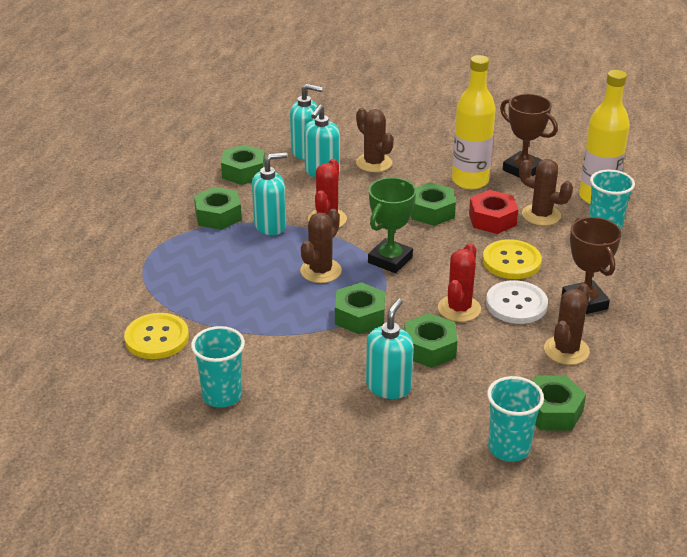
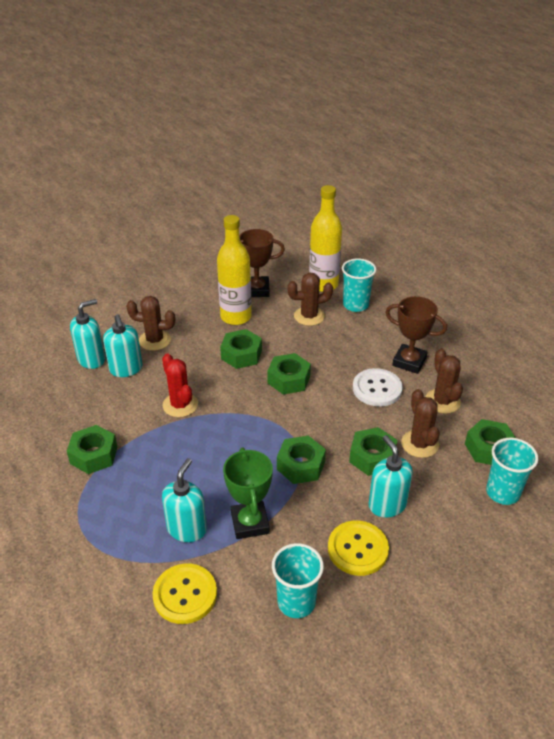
camera: 45 degrees left, 5 degrees up
green nut [221,145,265,185] -> green nut moved to [267,353,311,394]
turquoise soap dispenser [252,152,287,235] -> turquoise soap dispenser moved to [162,458,207,542]
brown cactus [300,209,342,283] -> brown cactus moved to [401,389,440,458]
green trophy [368,177,416,273] -> green trophy moved to [223,448,273,539]
red cactus [438,243,481,322] -> none
red nut [469,190,518,234] -> none
yellow button [483,239,542,279] -> yellow button moved to [328,521,389,576]

